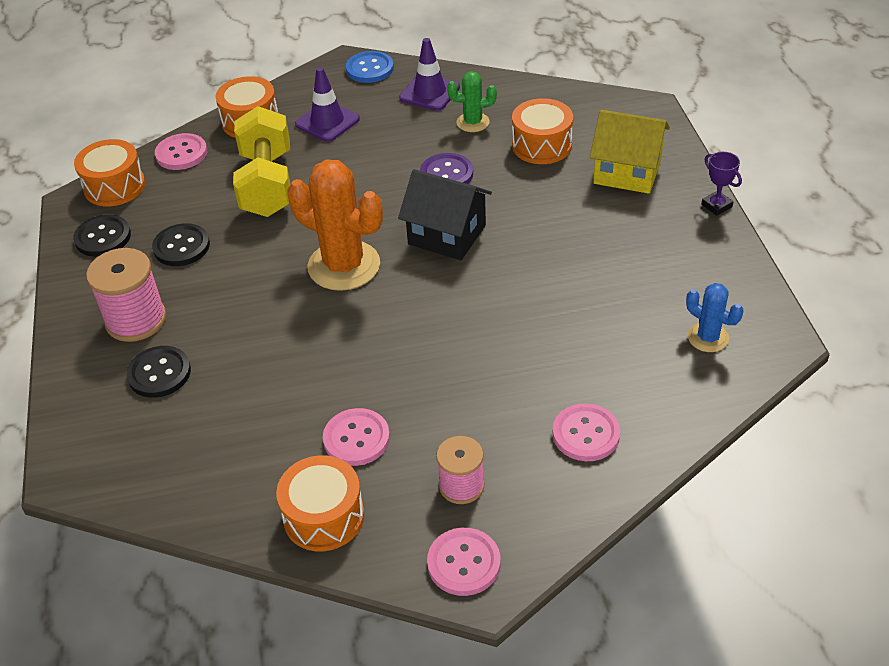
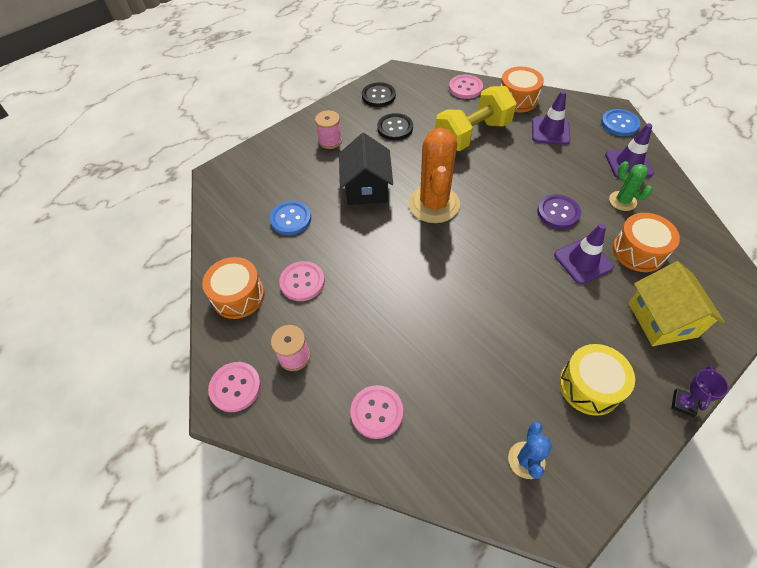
camera: 60 degrees right, 10 degrees up
orange drum [74,139,145,207] -> none
pink spool [86,248,166,342] -> pink spool [315,110,342,149], size x0.64
black button [126,346,191,398] -> none
black house [398,169,492,260] -> black house moved to [339,133,393,205]
none -> blue button [270,201,311,235]
none -> purple traffic cone [554,224,614,284]
none -> yellow drum [559,344,635,416]

